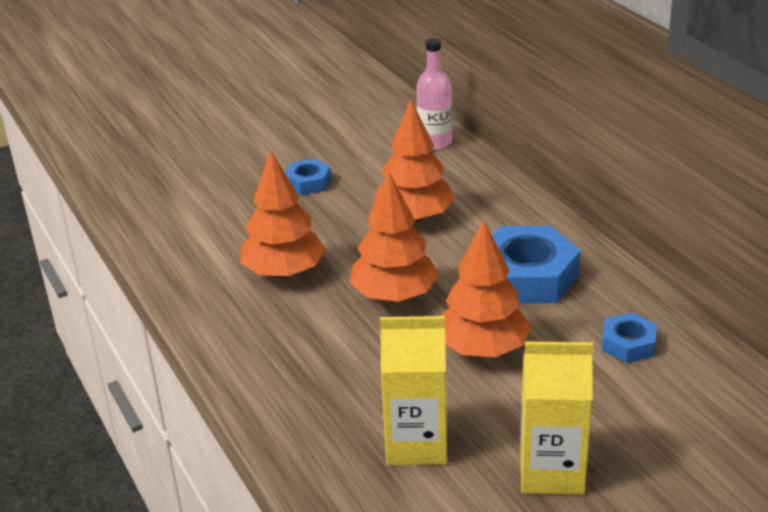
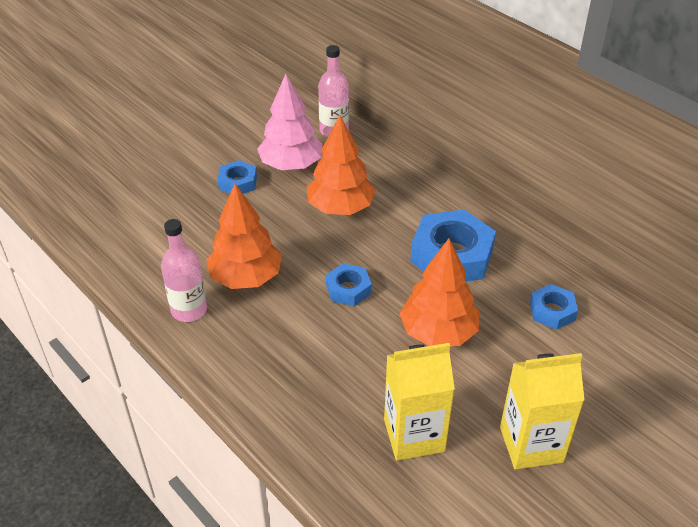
camera: 15 degrees left, 10 degrees up
orange tree [350,172,439,302] -> blue nut [326,263,372,306]
none -> pink bottle [161,219,207,322]
none -> pink tree [257,74,322,170]

